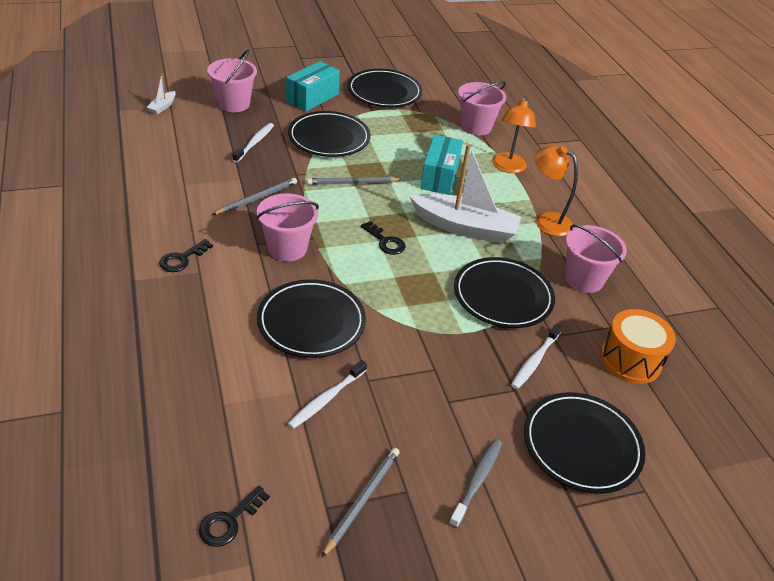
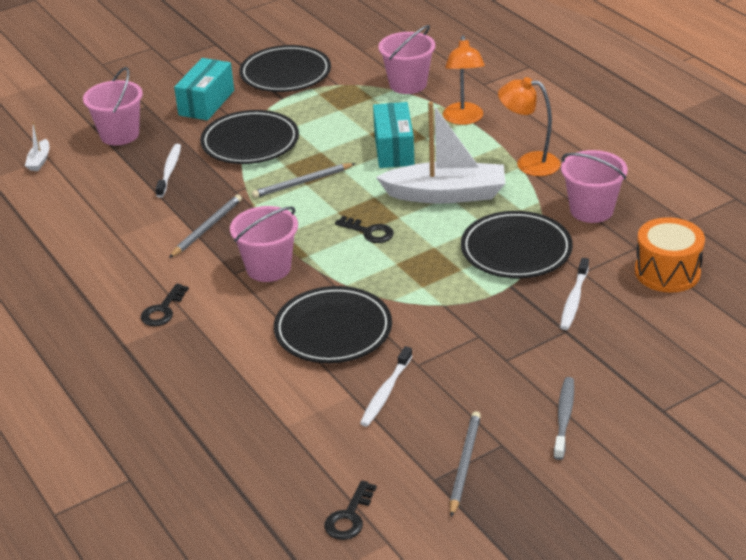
camera: 10 degrees left, 5 degrees down
black plate [524,392,645,494] -> none

